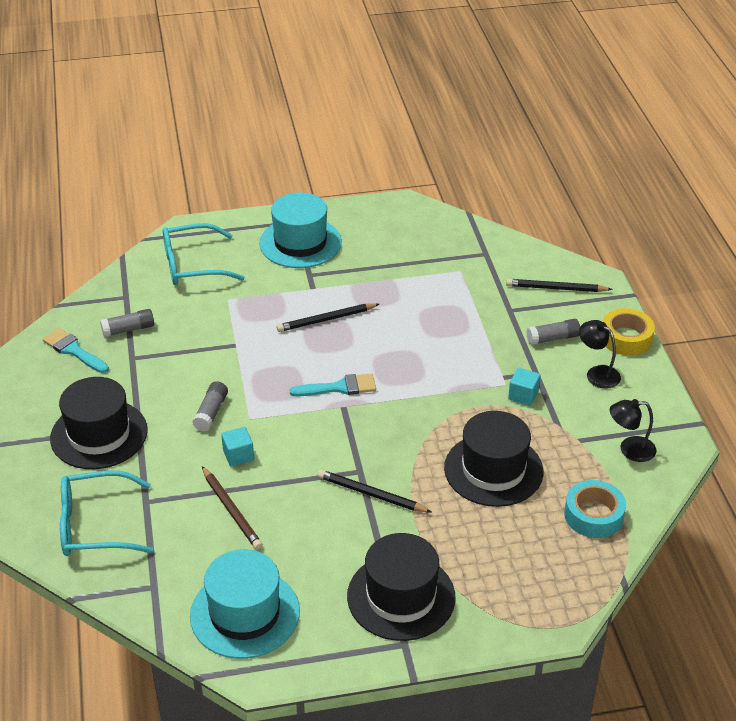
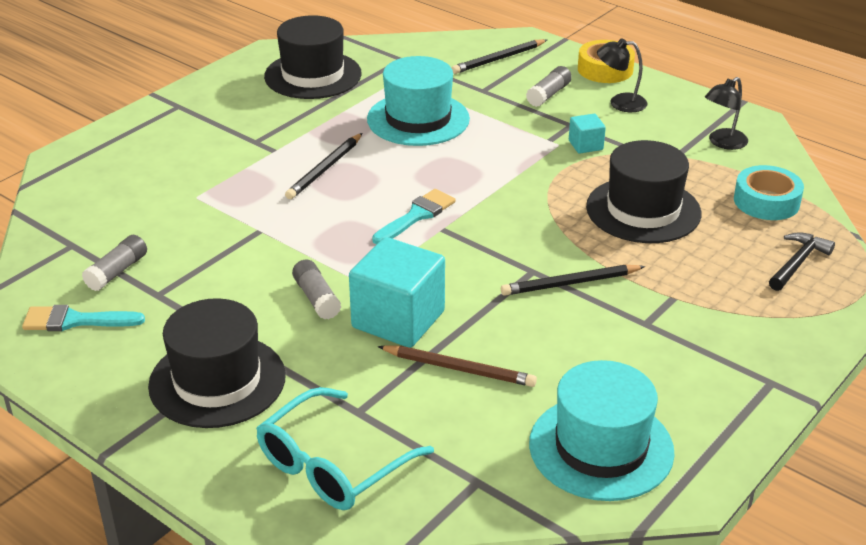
camera: 40 degrees left, 5 degrees down
turquoise glasses [163,223,245,285] -> none
turquoise cube [221,427,254,466] -> turquoise cube [349,237,445,348], size x2.11
turquoise hat [259,192,342,268] -> turquoise hat moved to [367,56,470,146]
black hat [347,533,456,641] -> black hat moved to [264,15,362,99]
none -> black hammer [769,232,835,291]

